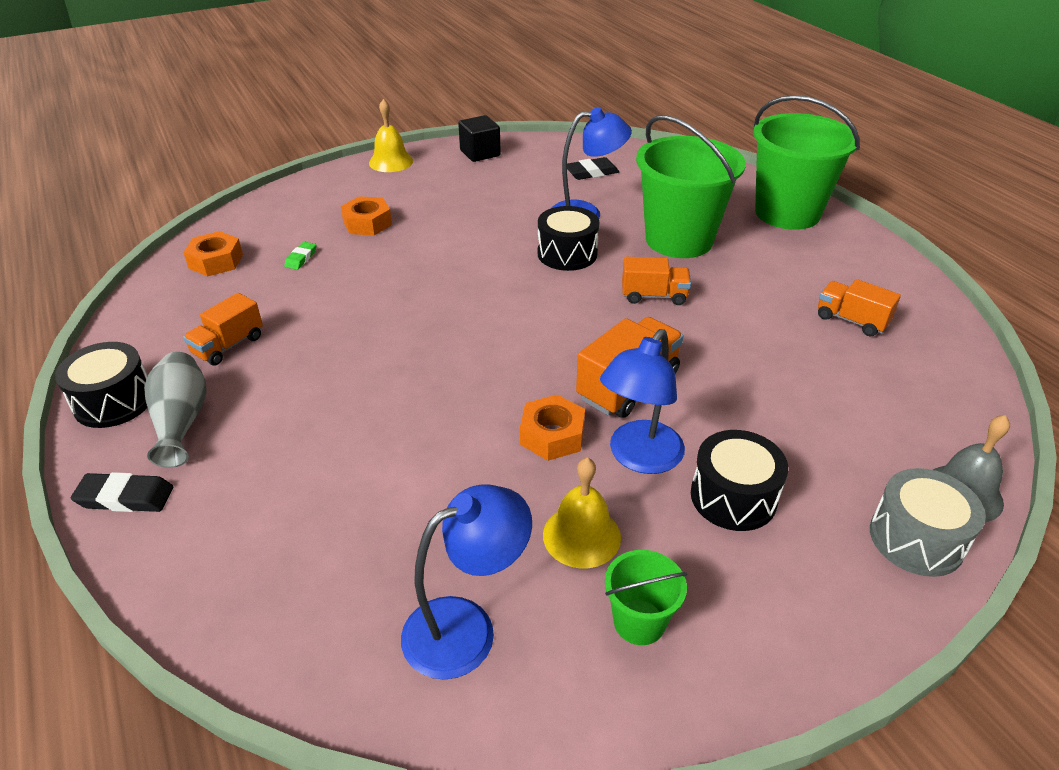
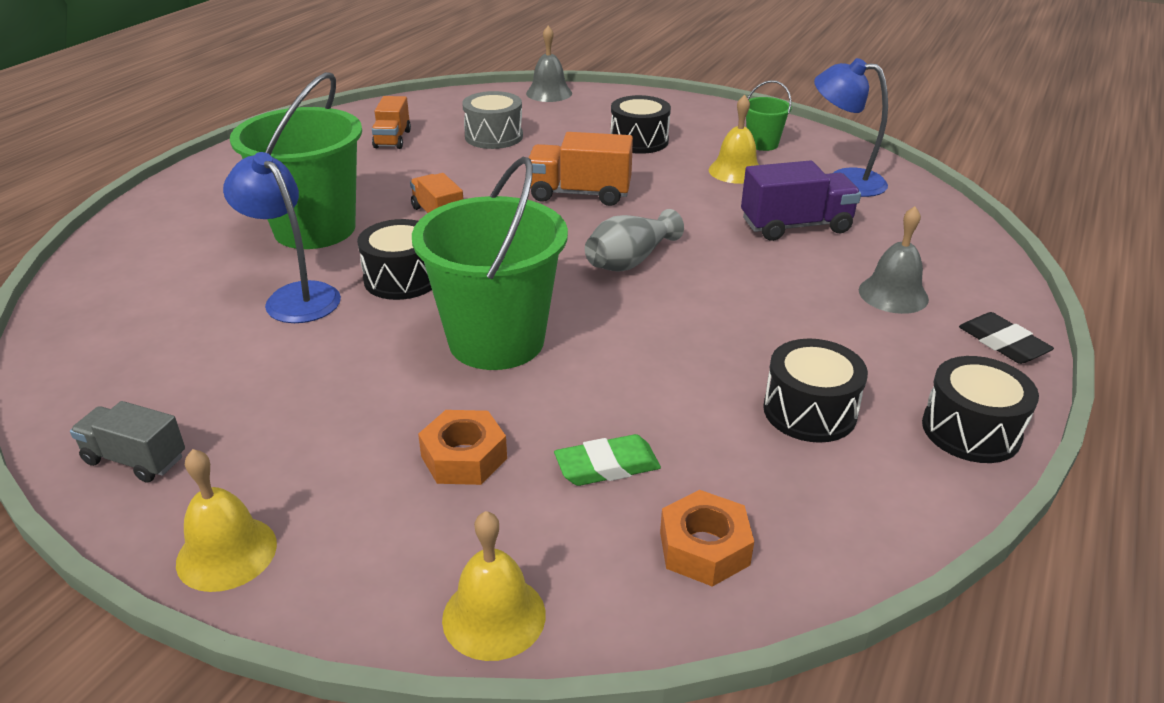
camera: 125 degrees left, 5 degrees down
grey vase [144,352,207,468] -> grey vase moved to [585,209,684,272]
orange truck [183,293,263,365] -> black drum [763,339,868,443]
green eraser [284,242,317,270] -> green eraser [554,434,661,486], size x1.57
black cube [458,115,501,162] -> grey truck [70,401,185,483]
orange nut [520,395,585,461] -> none
black eraser [567,157,619,180] -> none
blue lamp [600,329,685,474] -> none
green bucket [753,95,860,230] -> green bucket moved to [412,157,568,370]
grey drum [870,468,986,577] -> grey drum moved to [462,91,523,149]
none -> yellow bell [442,511,546,661]
none -> purple truck [741,160,861,241]
none -> grey bell [859,206,929,314]

